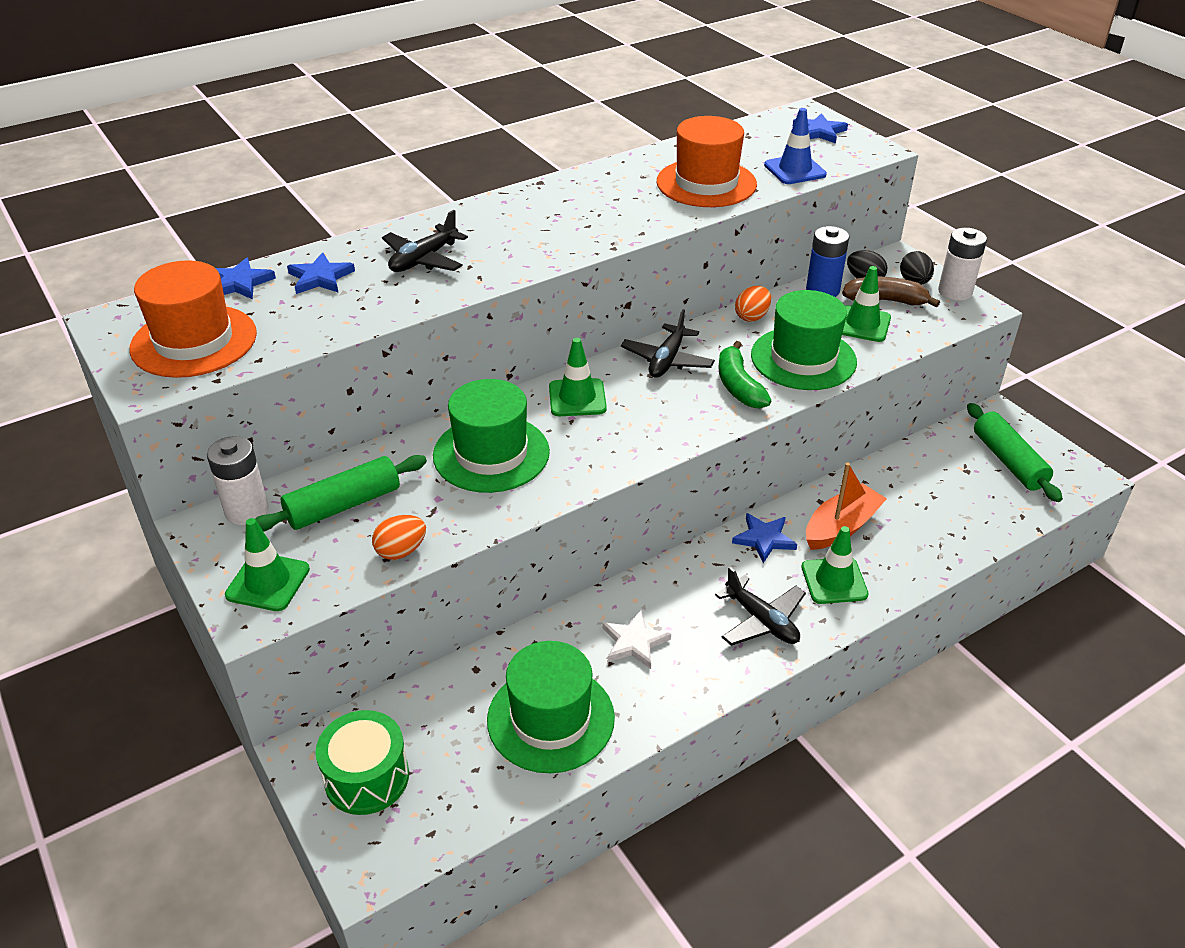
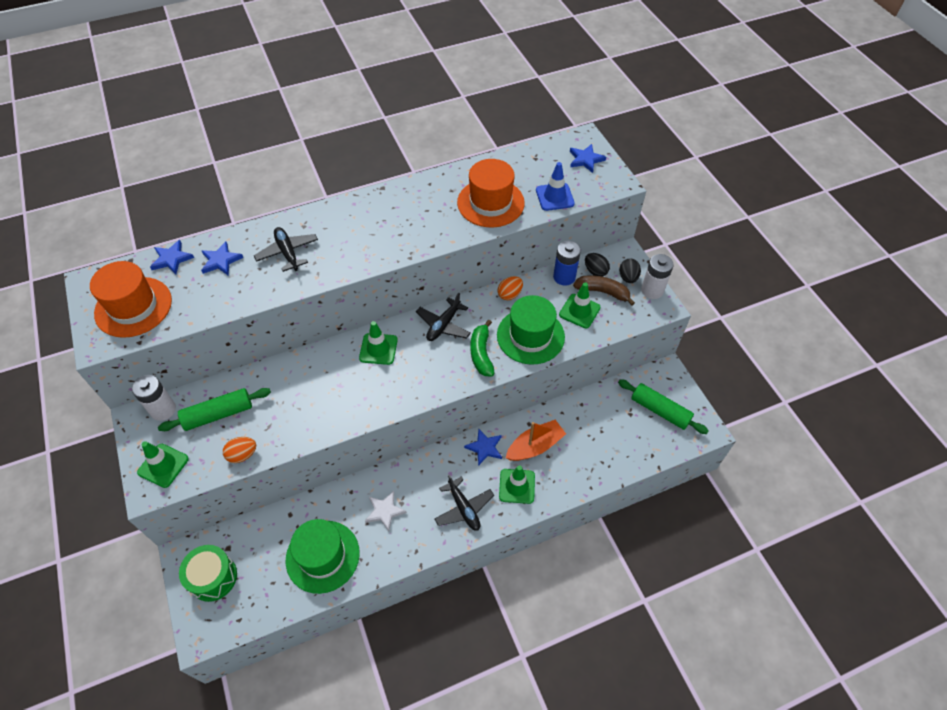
camera: 10 degrees right, 15 degrees up
black plane [382,210,468,272] -> black plane turned 105 degrees clockwise [254,227,318,272]
green hat [433,379,550,493] -> none
green rolling pin [967,403,1063,502] -> green rolling pin turned 45 degrees counterclockwise [618,379,709,434]

